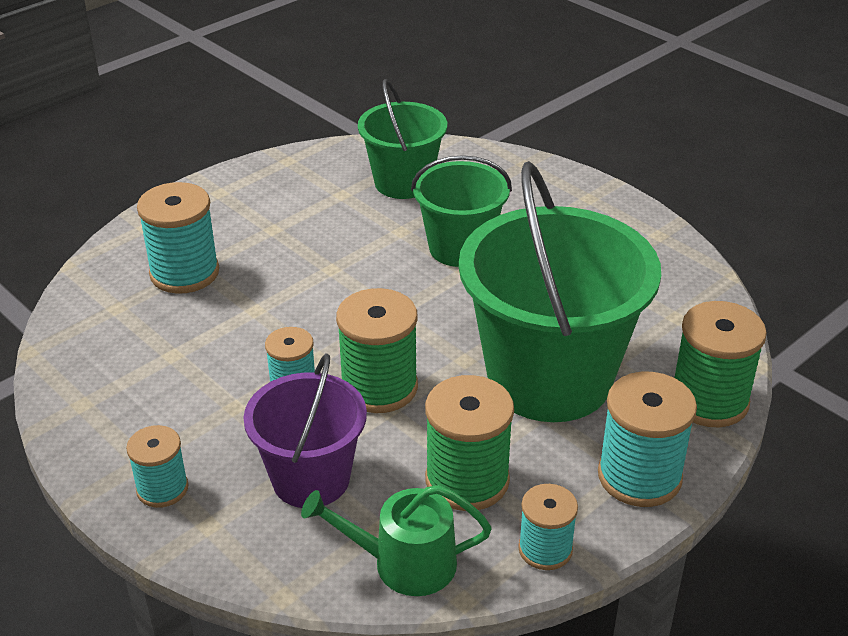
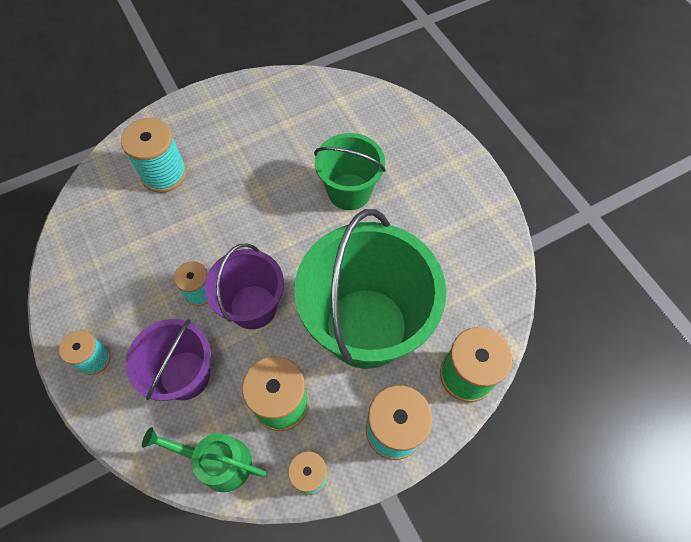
camera: 15 degrees right, 25 degrees up
green spool [336,288,418,413] -> purple bucket [205,243,284,329]
green bucket [358,79,447,199] -> none

